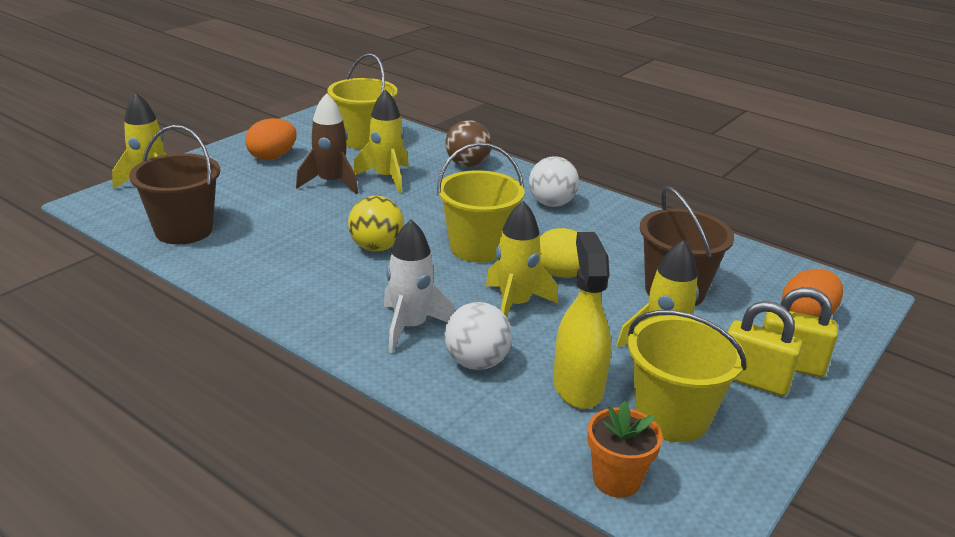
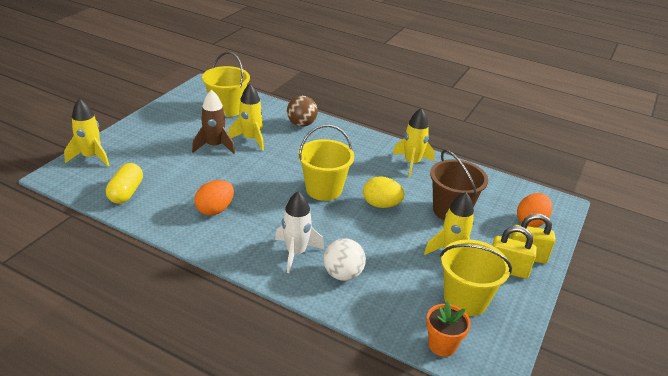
camera: 10 degrees left, 5 degrees up
brown bucket [129,125,220,244] -> yellow capsule [106,163,143,204]
orange egg [245,118,296,160] -> orange egg moved to [194,180,234,216]
yellow ball [348,196,404,251] -> none
yellow rocket [486,201,558,317] -> yellow rocket moved to [393,108,435,177]
white ball [529,156,579,207] -> none
yellow spray bottle [553,232,611,409] -> none

